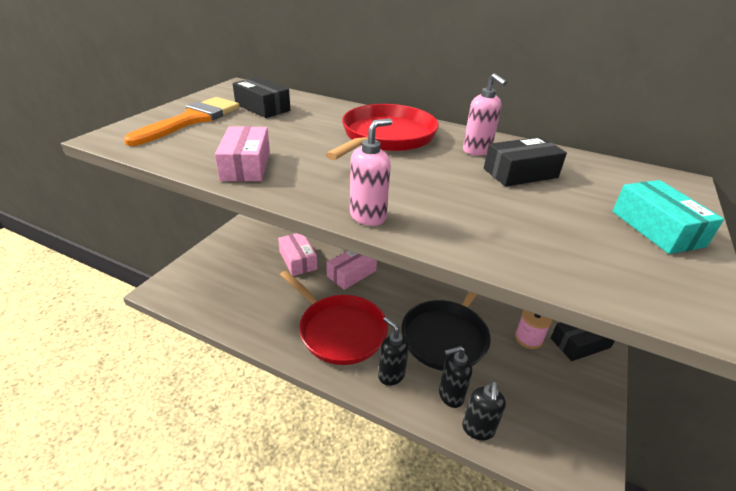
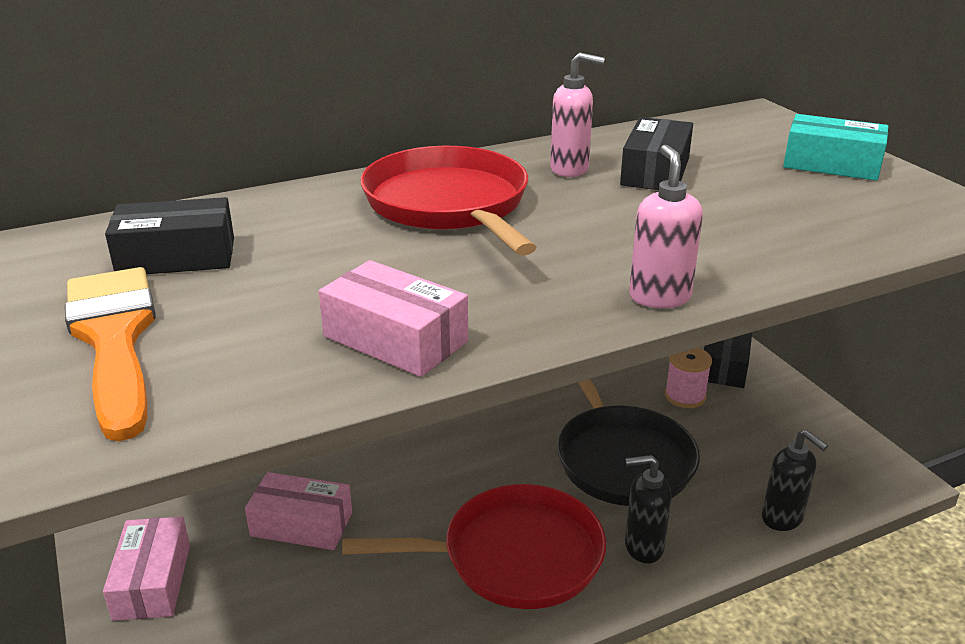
camera: 50 degrees left, 5 degrees down
pink box [327,251,377,290] -> pink box moved to [103,517,190,621]
black soap dispenser [439,346,472,408] -> none

